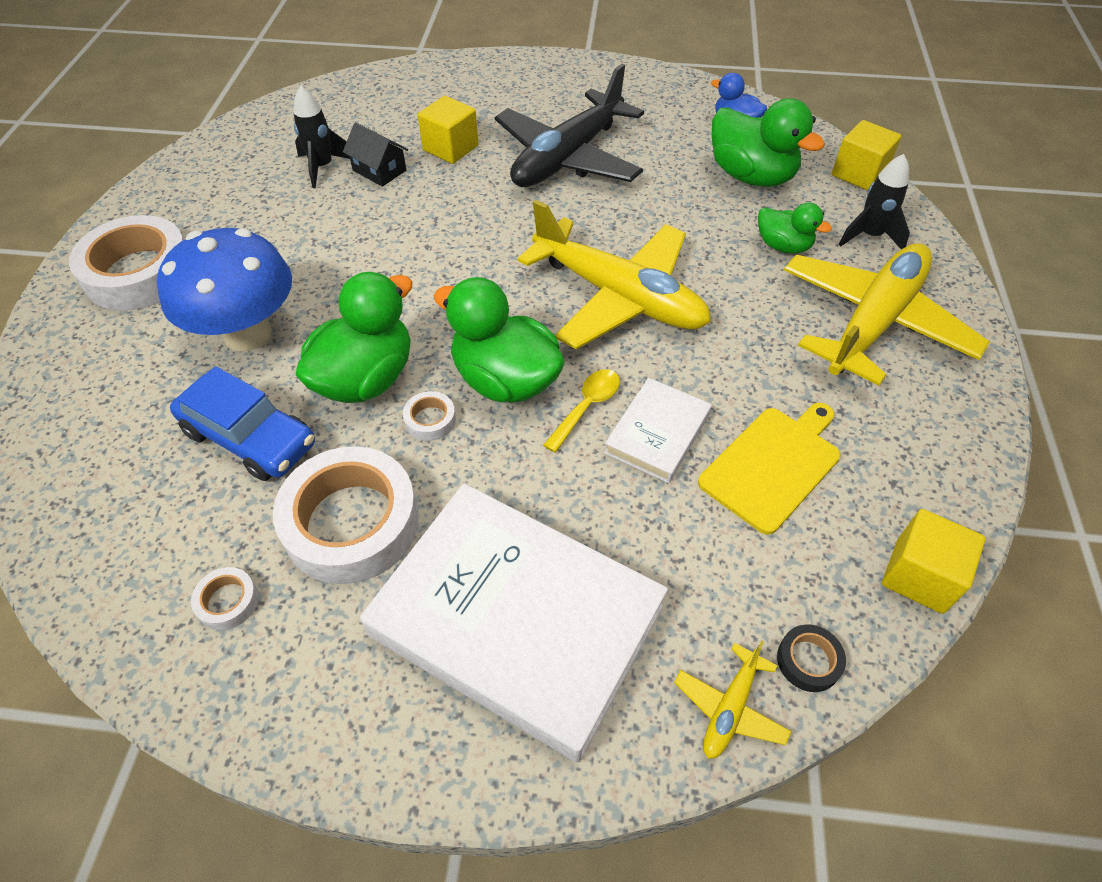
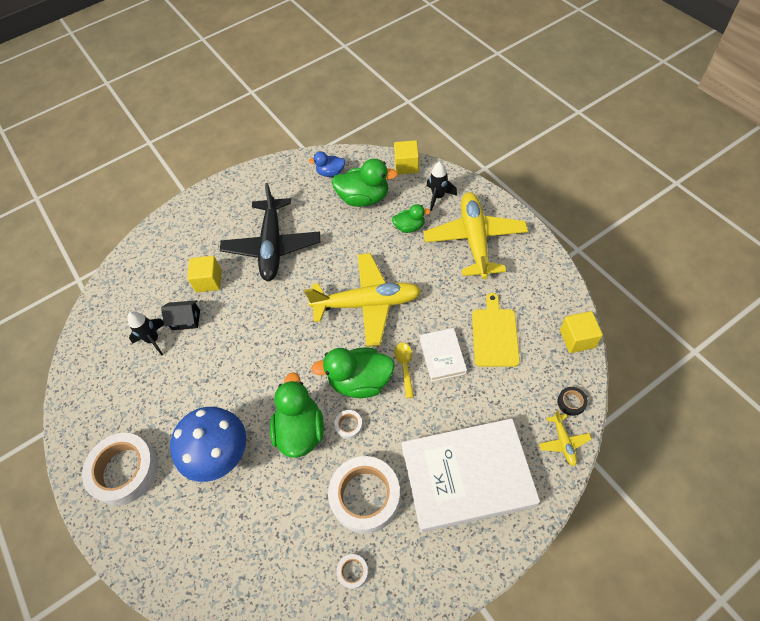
camera: 35 degrees left, 5 degrees up
blue car [170,366,315,481] -> none

